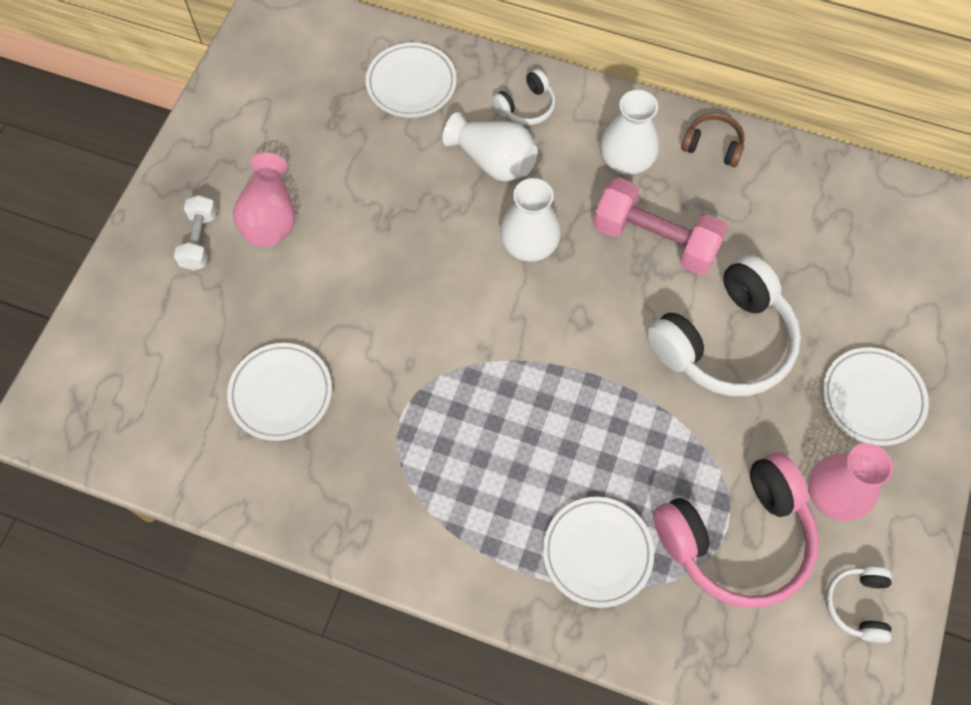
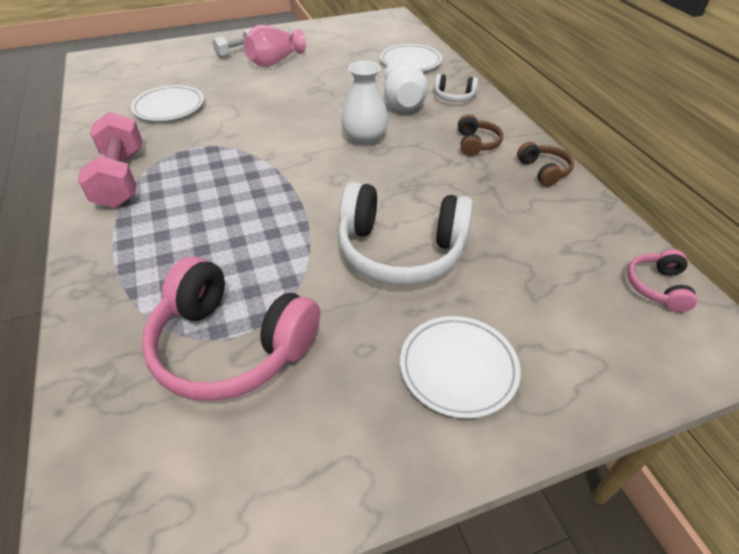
camera: 50 degrees right, 20 degrees down
white plate [543,497,654,608] -> none
pink dumbbell [593,177,728,275] -> pink dumbbell moved to [78,112,142,208]
white vase [600,90,659,175] -> brown headphones [458,114,503,156]
pink vase [808,443,893,521] -> none
white headphones [825,567,892,643] -> none
none -> pink headphones [627,249,697,312]

